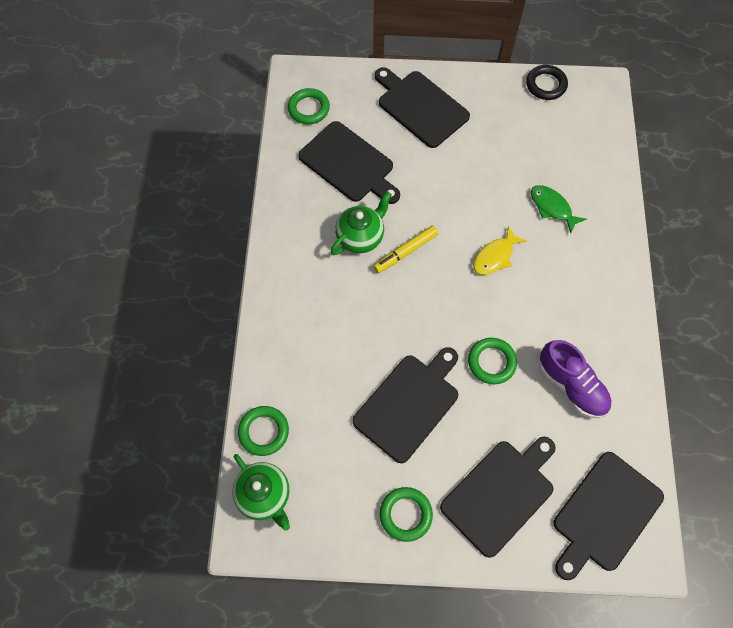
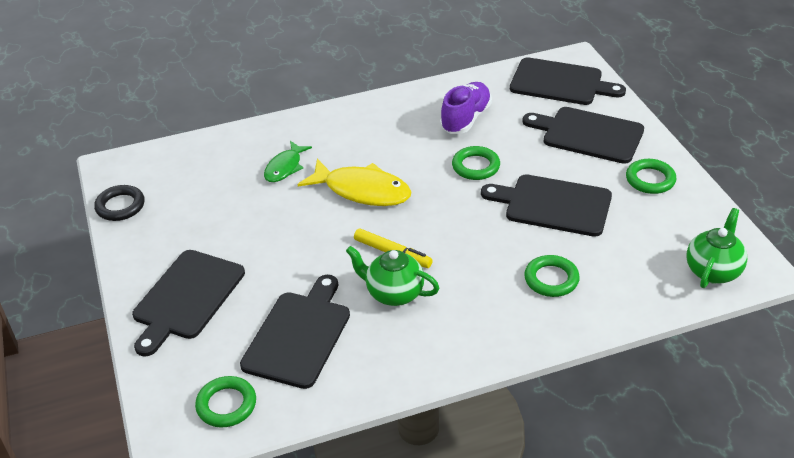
camera: 110 degrees left, 25 degrees down
green ring [238,406,289,456] -> green ring moved to [524,255,580,297]
yellow fish [473,226,527,275] -> yellow fish [297,159,411,206], size x1.68

